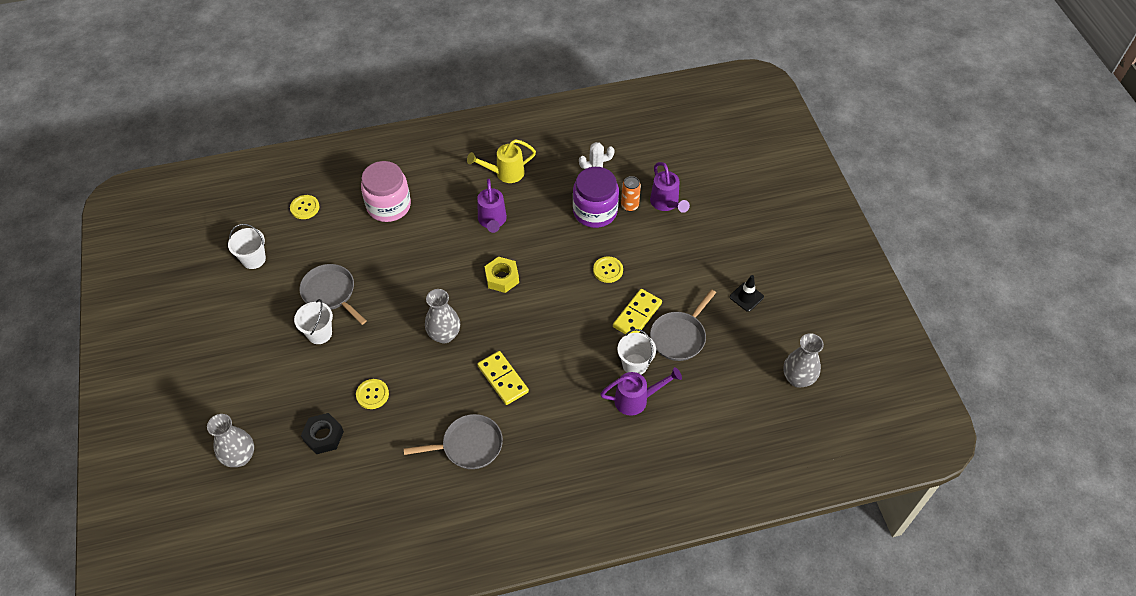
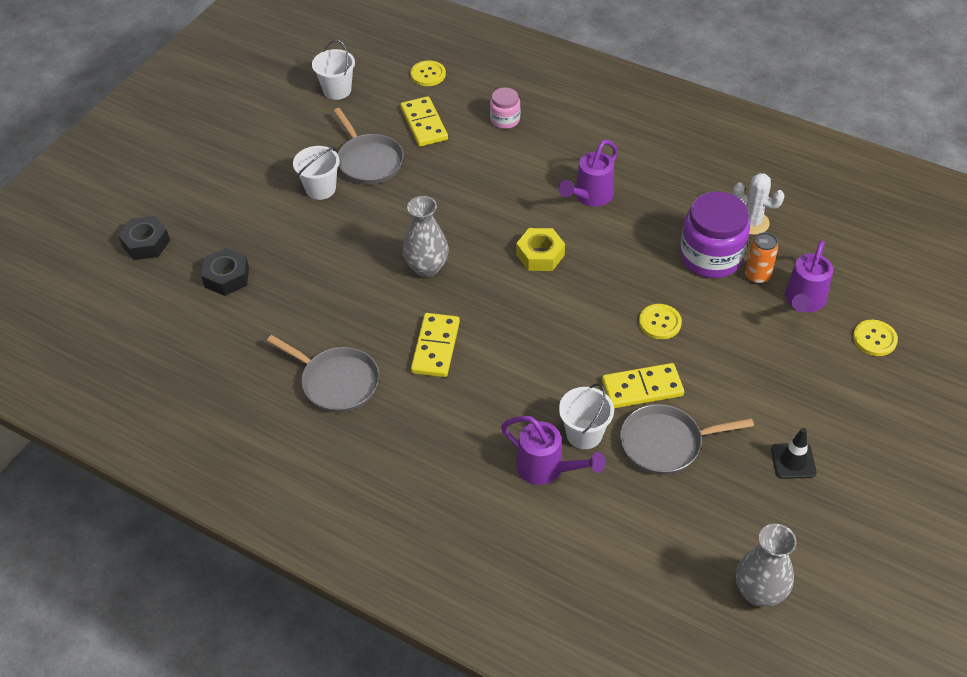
camera: 45 degrees right, 5 degrees down
grey vase [207,414,254,467] -> black nut [118,216,170,260]
grey pan [300,264,366,325] -> grey pan turned 150 degrees clockwise [333,108,404,184]
yellow button [356,379,389,409] -> yellow button moved to [853,320,898,356]
pink jar [361,161,411,222] -> pink jar [490,88,520,129], size x0.53
yellow watering can [467,139,536,183] -> none
none -> yellow domino [400,96,448,147]

